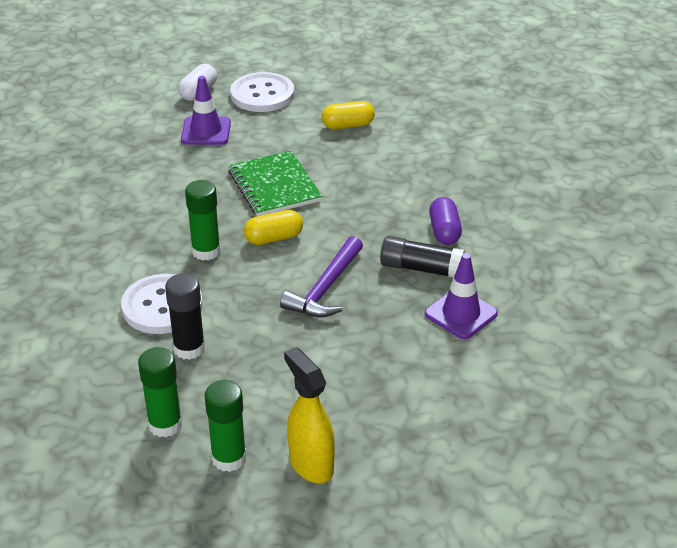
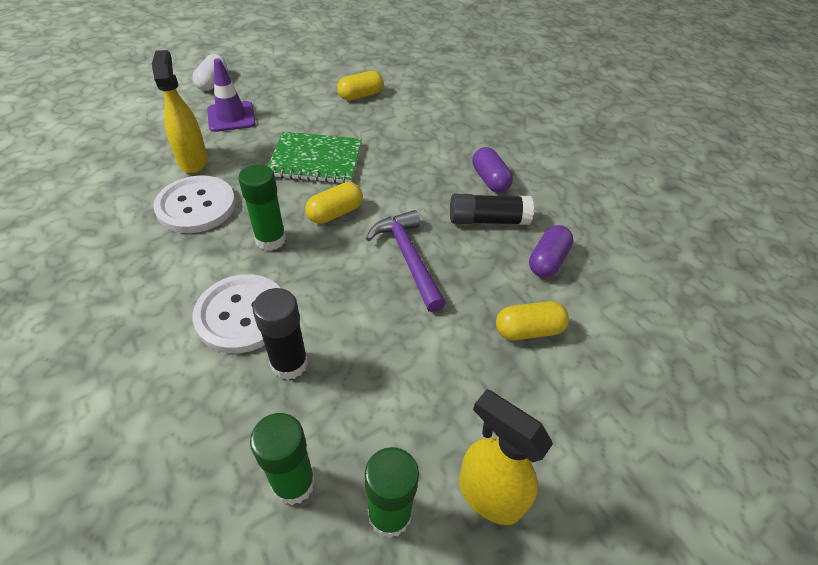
camera: 20 degrees left, 10 degrees up
green notebook [228,151,322,216] -> green notebook turned 45 degrees counterclockwise [268,131,362,183]
white button [230,72,294,112] -> white button moved to [153,175,236,233]
purple hammer [280,236,363,317] -> purple hammer turned 150 degrees clockwise [366,210,446,312]
purple traffic cone [425,253,498,339] -> purple capsule [529,225,573,277]
none -> yellow spray bottle [152,50,208,173]
none -> yellow capsule [496,301,569,340]

